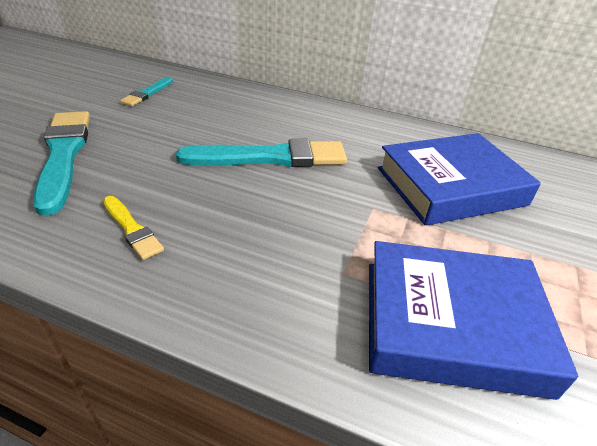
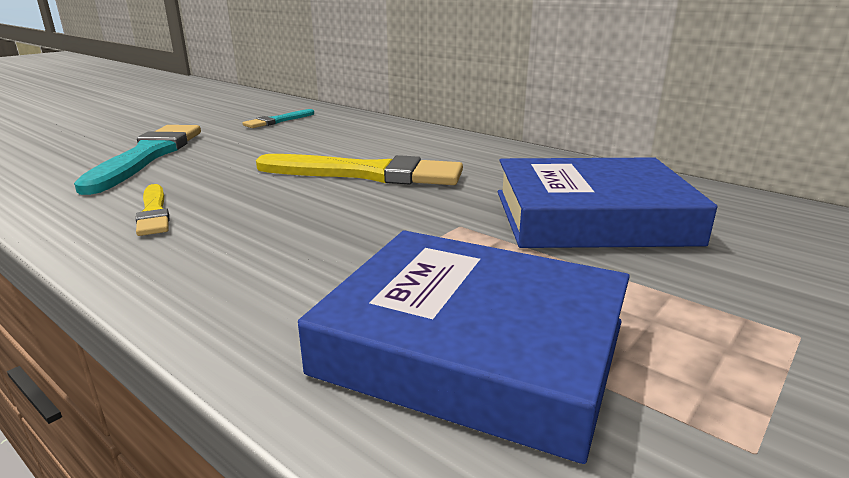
camera: 20 degrees right, 15 degrees down
turquoise brush [176,139,347,167] -> yellow brush [256,154,463,185]

